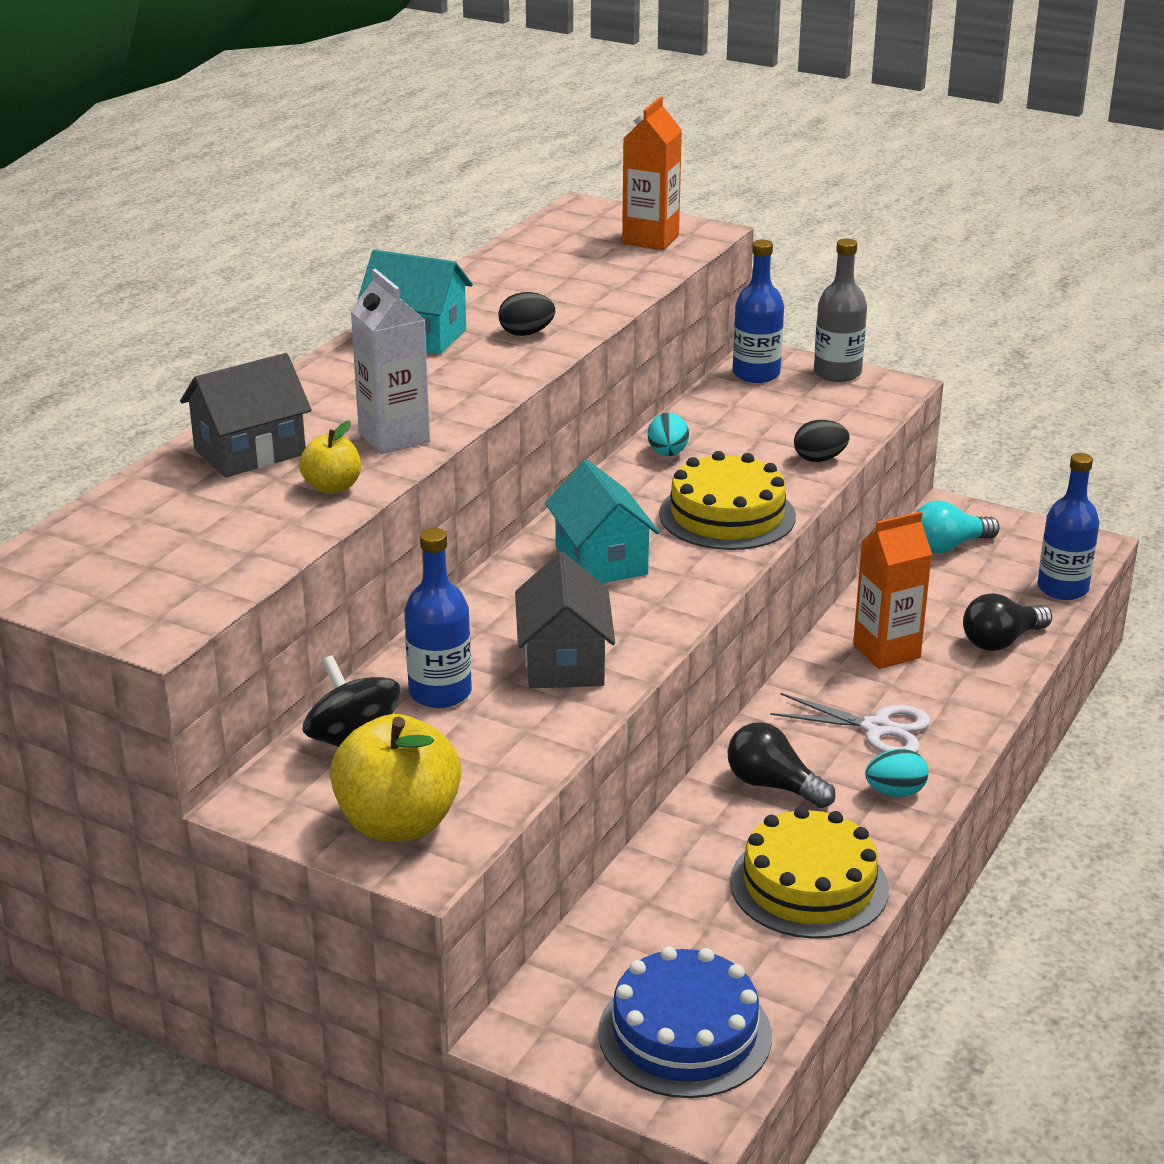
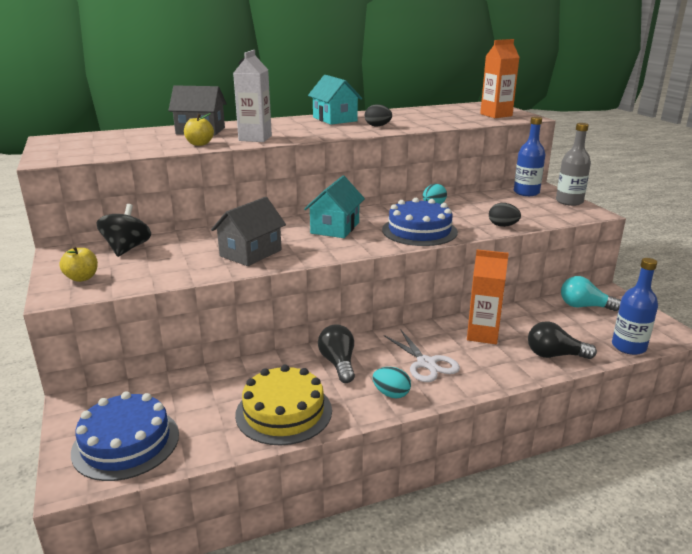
camera: 40 degrees right, 5 degrees down
yellow apple [330,714,461,842] -> yellow apple [59,246,98,282], size x0.53
blue bottle [404,528,472,708] -> none
yellow cake [659,451,796,550] -> blue cake [382,198,458,246]

